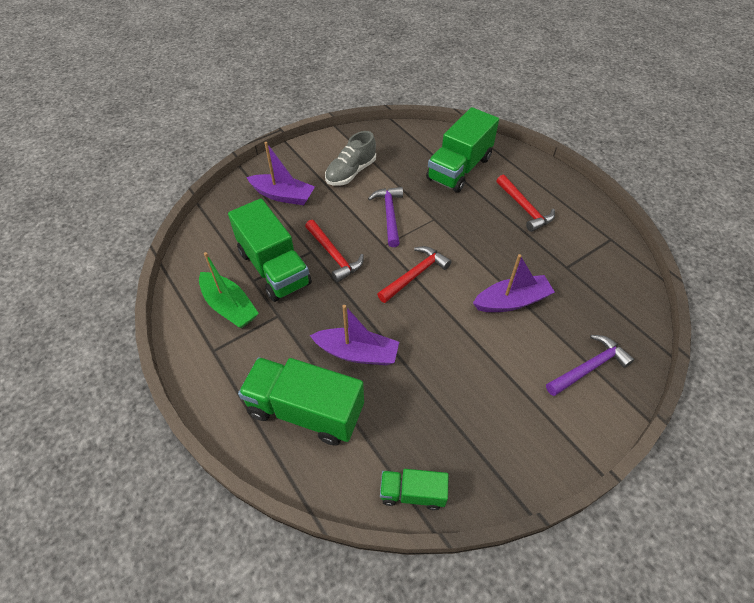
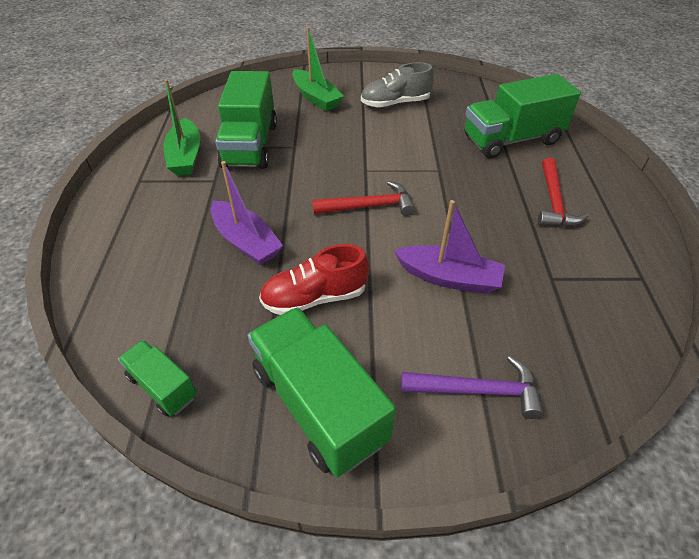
camera: 35 degrees right, 5 degrees down
green truck [238,357,364,446] -> green truck moved to [248,307,396,477]
purple boat [246,142,315,205] -> green boat [292,27,344,111]
red hammer [305,220,364,282] -> none
purple hammer [368,187,403,247] -> none
none -> red shoe [259,244,369,315]

